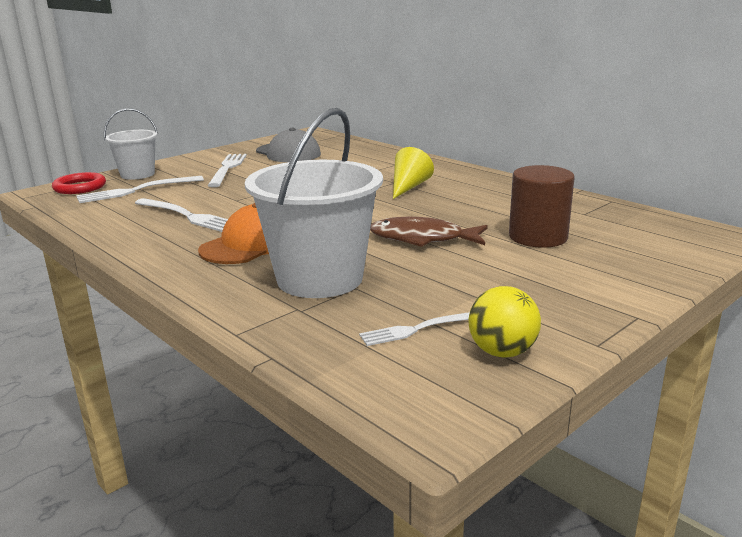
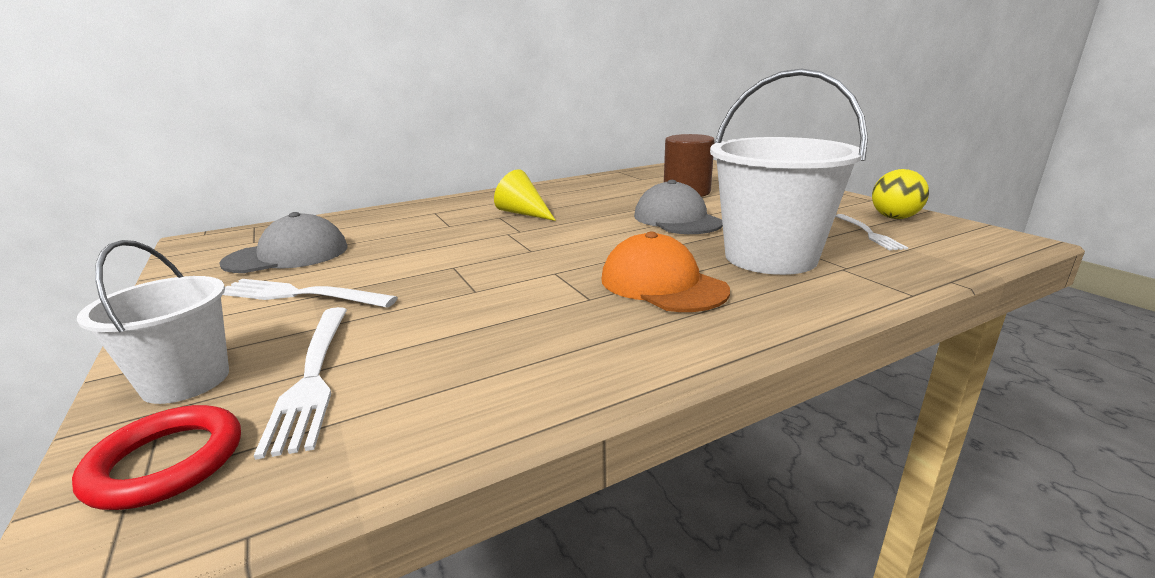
camera: 75 degrees left, 0 degrees up
white fork [135,198,228,232] -> none
brown fish [370,217,488,247] -> grey cap [634,180,723,234]

